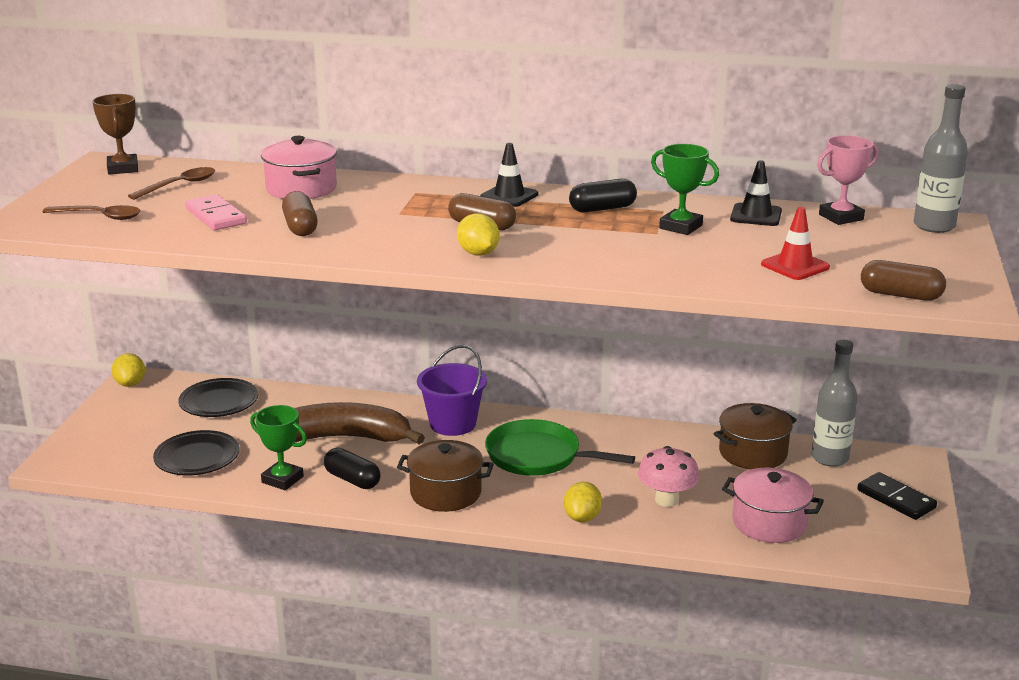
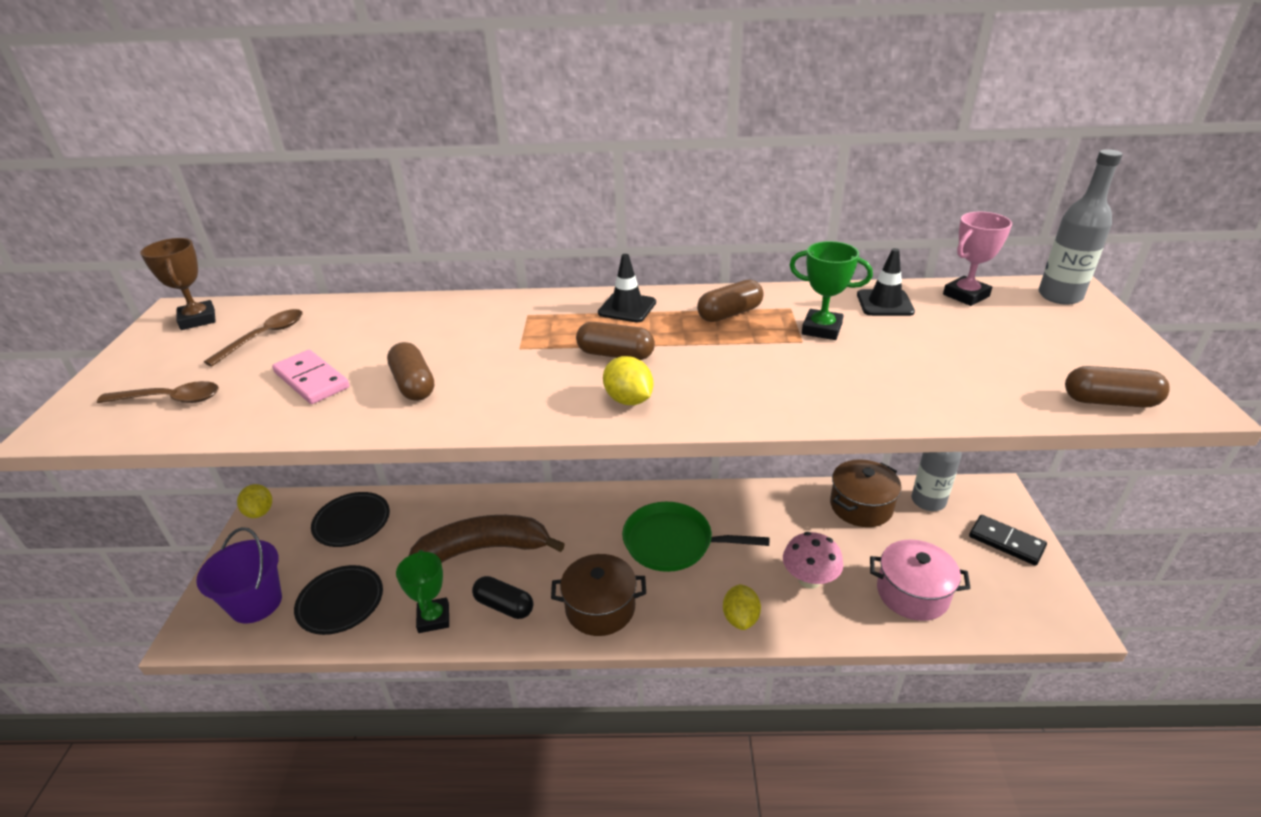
camera: 10 degrees left, 10 degrees up
green trophy [250,405,307,490] -> green trophy turned 60 degrees clockwise [396,550,449,633]
pink pot [261,136,337,199] -> none
purple bucket [417,345,487,436] -> purple bucket moved to [196,527,282,623]
black capsule [569,179,637,213] -> brown capsule [697,280,763,322]
red traffic cone [761,207,830,280] -> none

